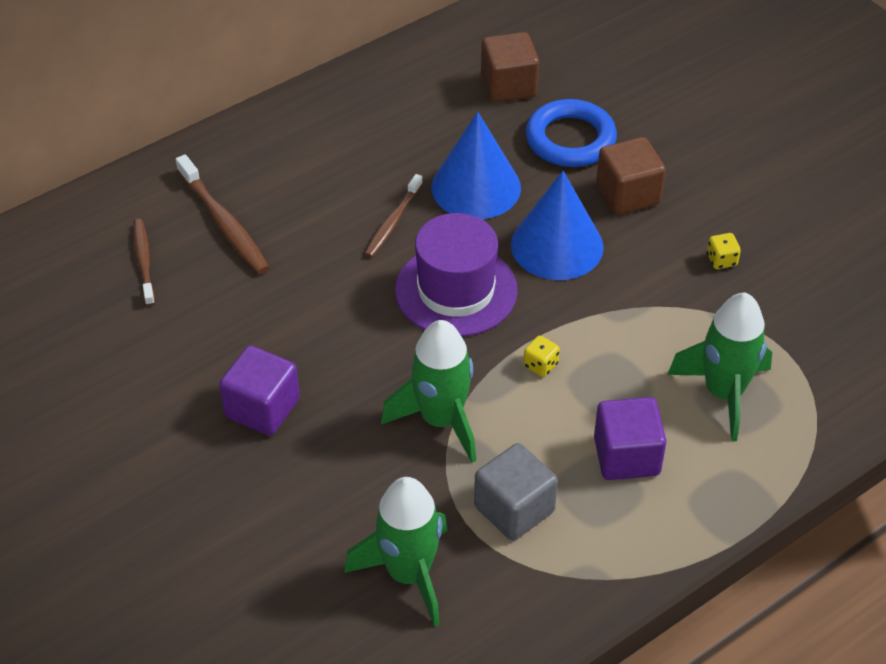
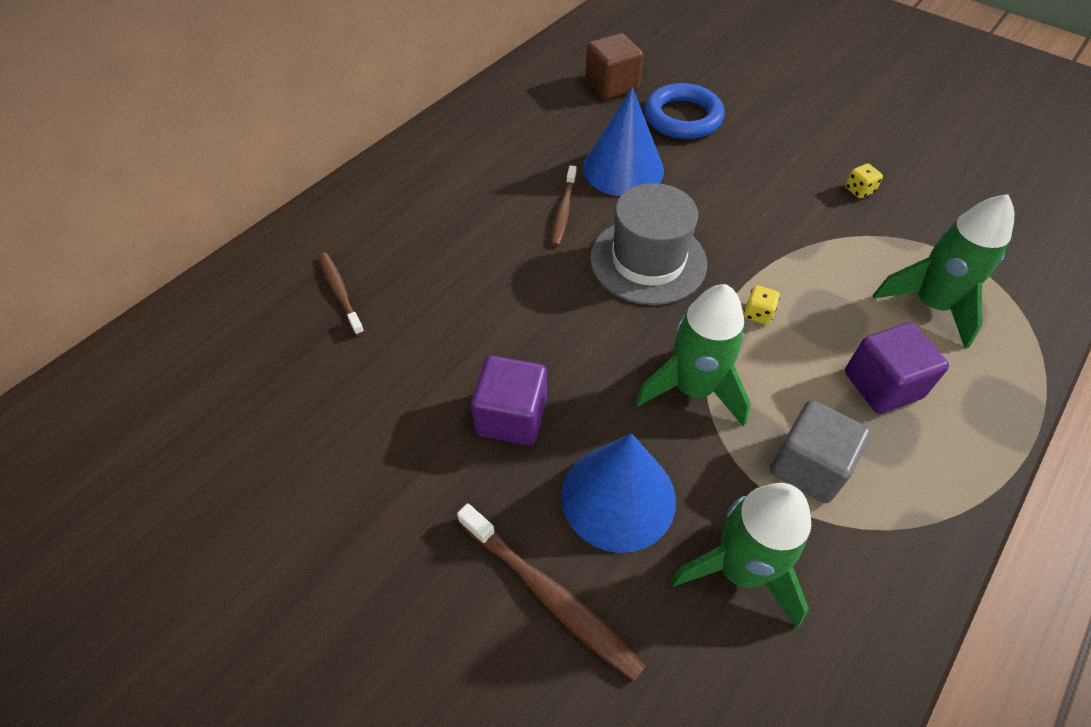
camera: 15 degrees left, 5 degrees up
brown toothbrush [176,154,270,274] -> brown toothbrush moved to [457,503,646,682]
purple hat [395,213,518,337] -> grey hat [590,183,707,305]
blue cone [511,171,604,280] -> blue cone moved to [561,433,676,553]
brown cube [596,137,666,215] -> none

